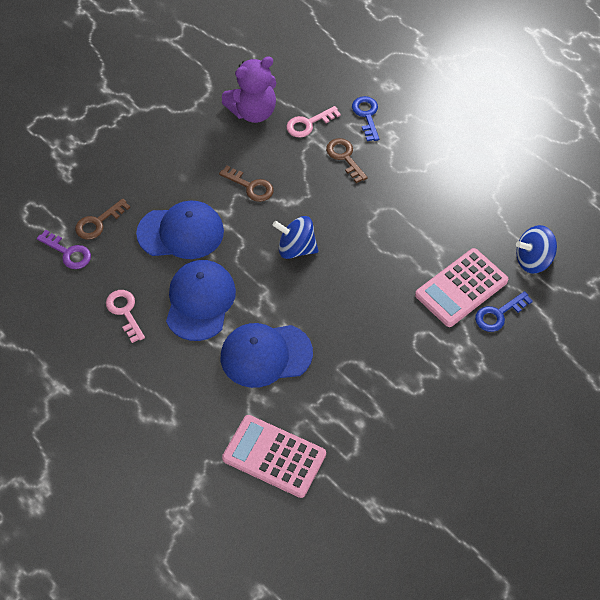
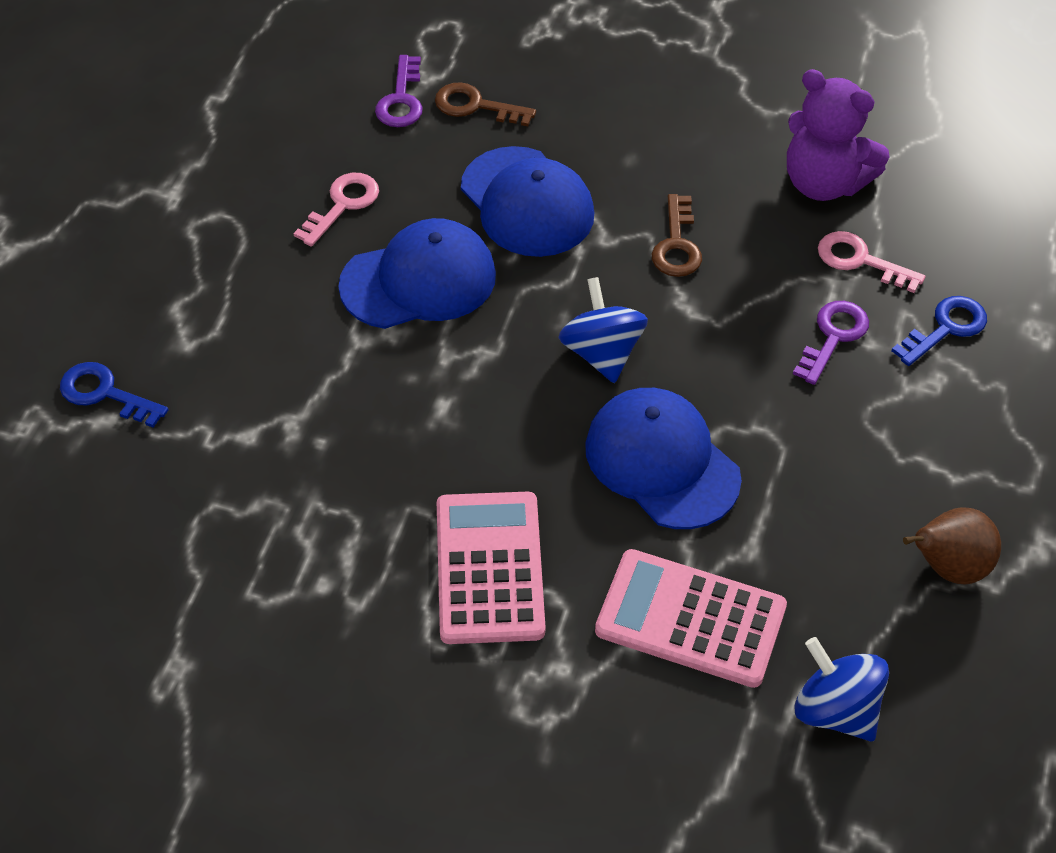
camera: 60 degrees right, 5 degrees down
blue cap [221,323,313,388] -> blue cap moved to [585,388,742,529]
pink calculator [222,415,326,498] -> pink calculator moved to [437,492,546,644]
brown key [326,138,368,183] -> purple key [793,301,869,385]
blue key [475,291,533,332] -> blue key moved to [60,362,169,428]
none -> brown pear [903,507,1001,584]

